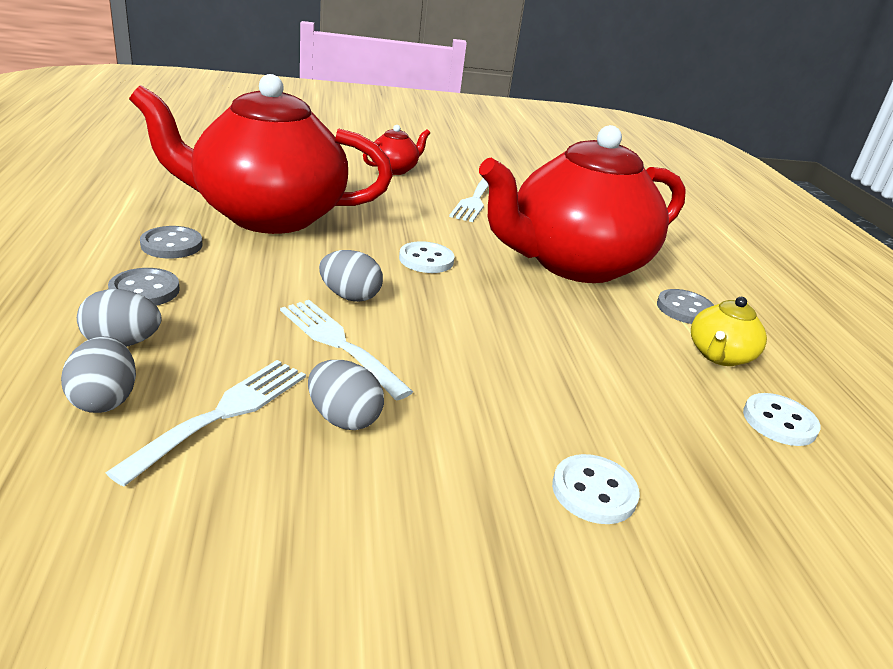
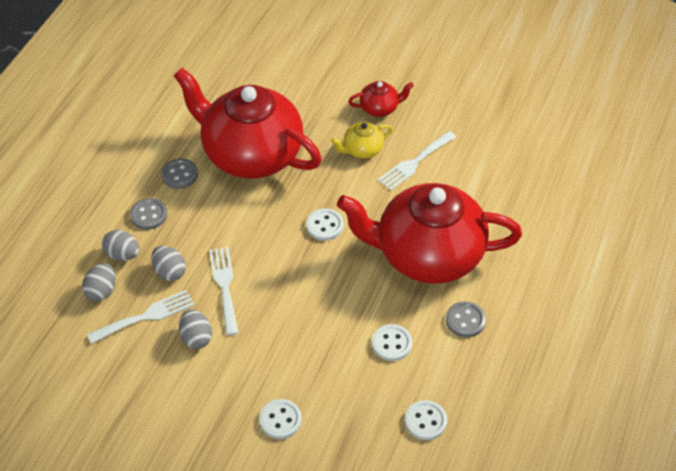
camera: 35 degrees right, 20 degrees up
grey egg [319,250,383,302] -> grey egg moved to [151,246,186,281]
yellow teapot [691,297,767,366] -> yellow teapot moved to [331,122,393,159]
none -> white button [372,324,412,361]

